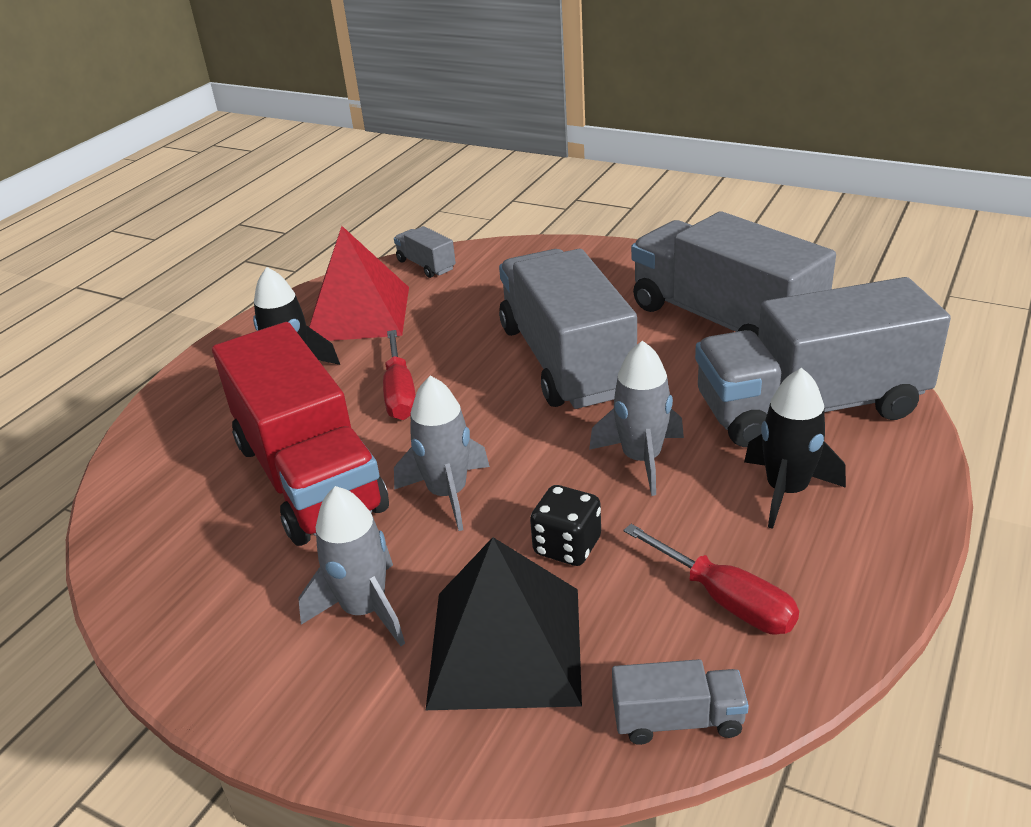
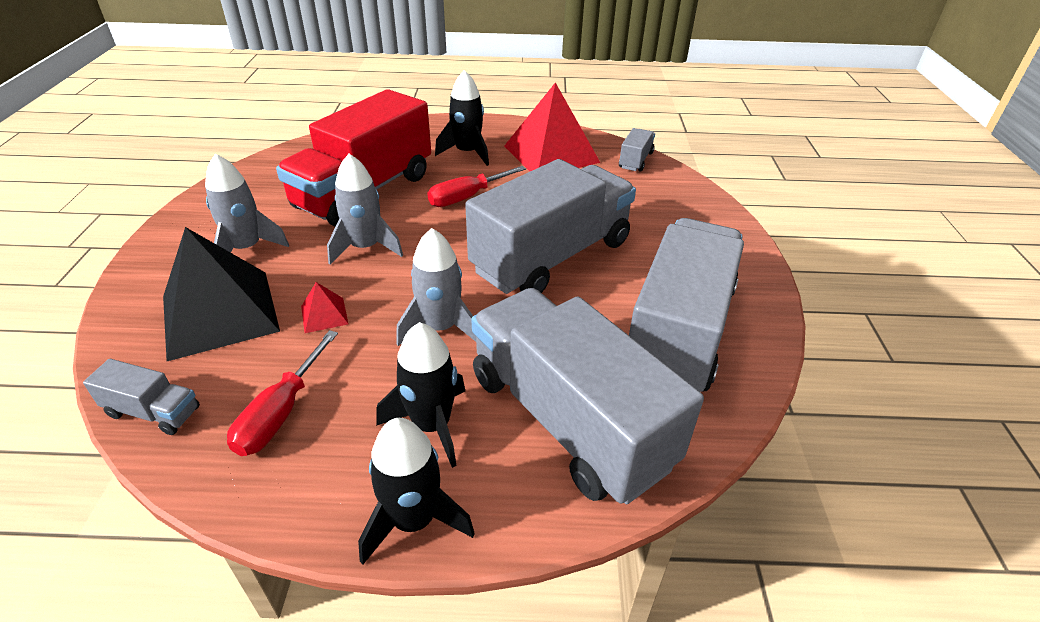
camera: 60 degrees right, 5 degrees up
black dice [530,485,601,566] -> red pyramid [301,282,348,333]
grey truck [612,659,749,745] -> grey truck turned 45 degrees counterclockwise [83,359,200,435]
none -> black rocket [358,418,475,564]

